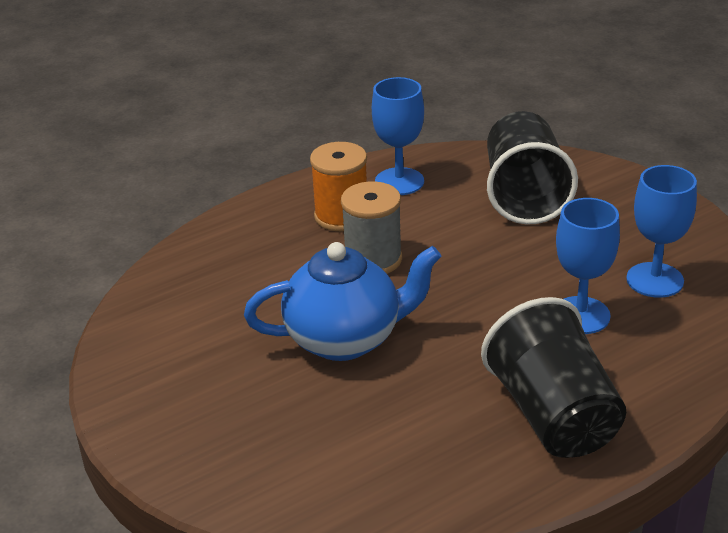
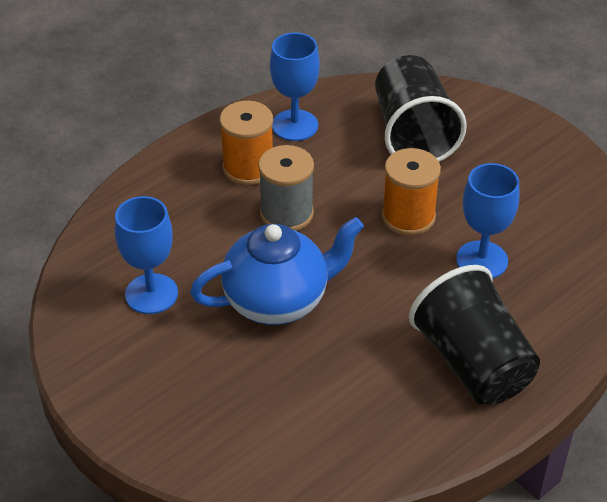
camera: 10 degrees left, 10 degrees up
blue goblet [626,165,697,298] -> blue goblet moved to [115,196,178,314]
none -> orange spool [382,148,441,236]

